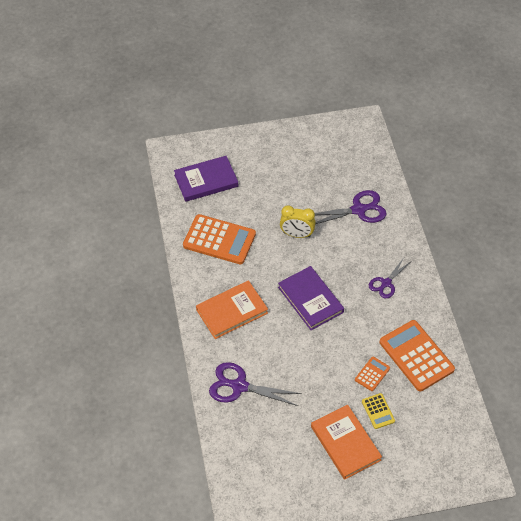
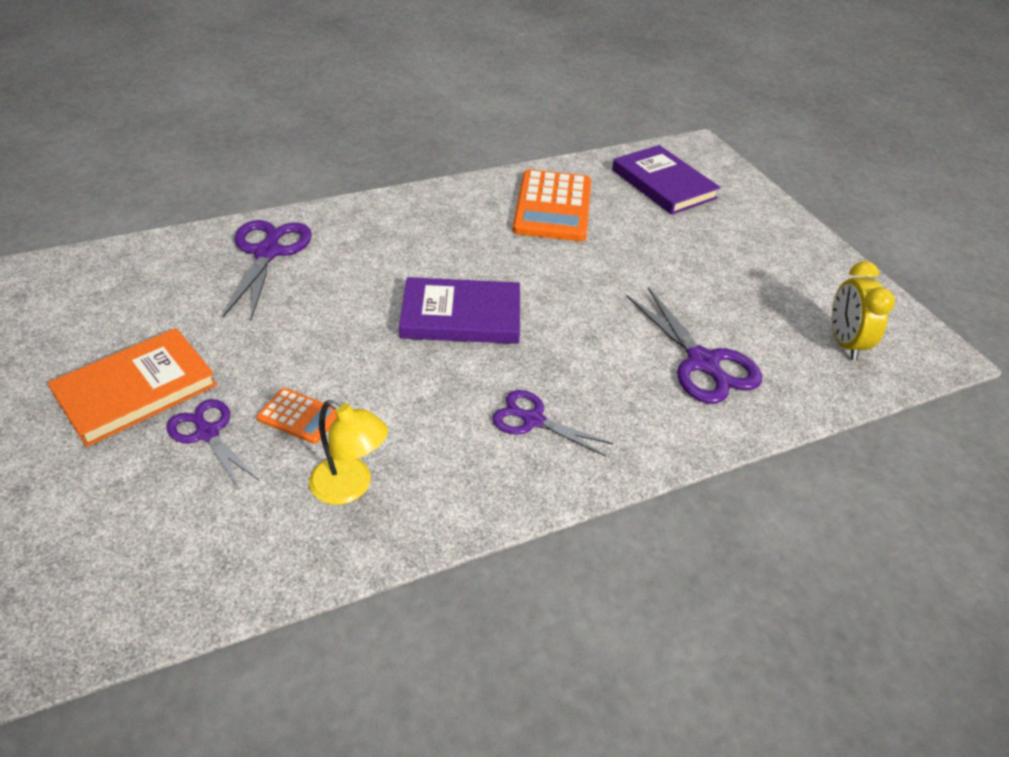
camera: 75 degrees right, 10 degrees down
orange book [196,280,268,339] -> none
purple book [278,266,344,330] -> purple book turned 45 degrees clockwise [399,277,520,344]
yellow clock [280,205,316,238] -> yellow clock moved to [832,261,895,360]
yellow calculator [362,393,395,429] -> purple scissors [167,399,259,491]
orange calculator [380,320,455,392] -> yellow lamp [309,400,388,505]

